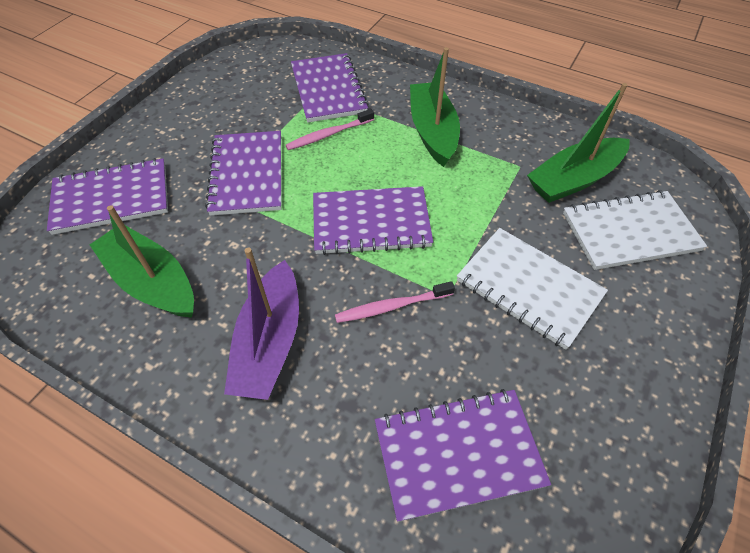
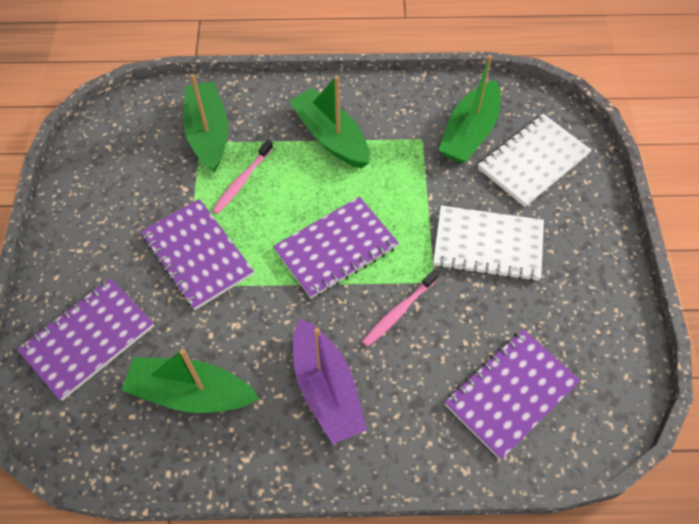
camera: 30 degrees left, 5 degrees up
purple notebook [291,53,369,123] -> green boat [183,74,228,172]

